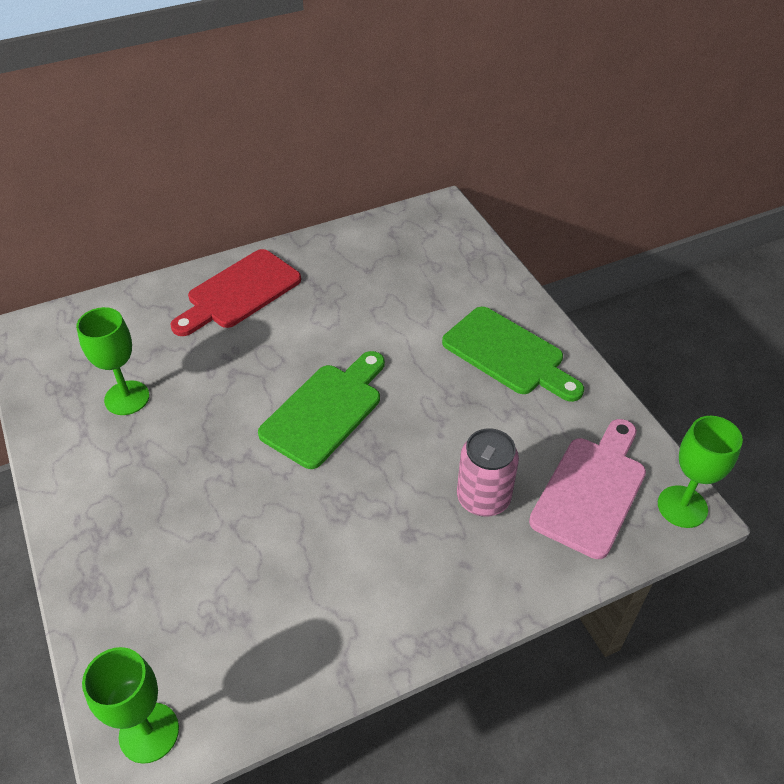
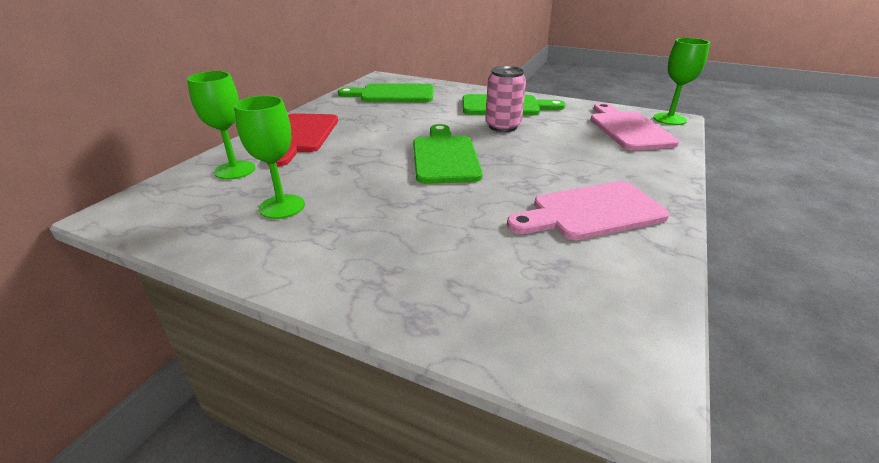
camera: 40 degrees left, 15 degrees down
green goblet [82,647,179,764] -> green goblet moved to [187,71,255,180]
pink can [457,428,519,517] -> pink can moved to [485,66,526,132]
none -> green cutting board [338,83,434,102]
none -> pink cutting board [507,181,669,240]

